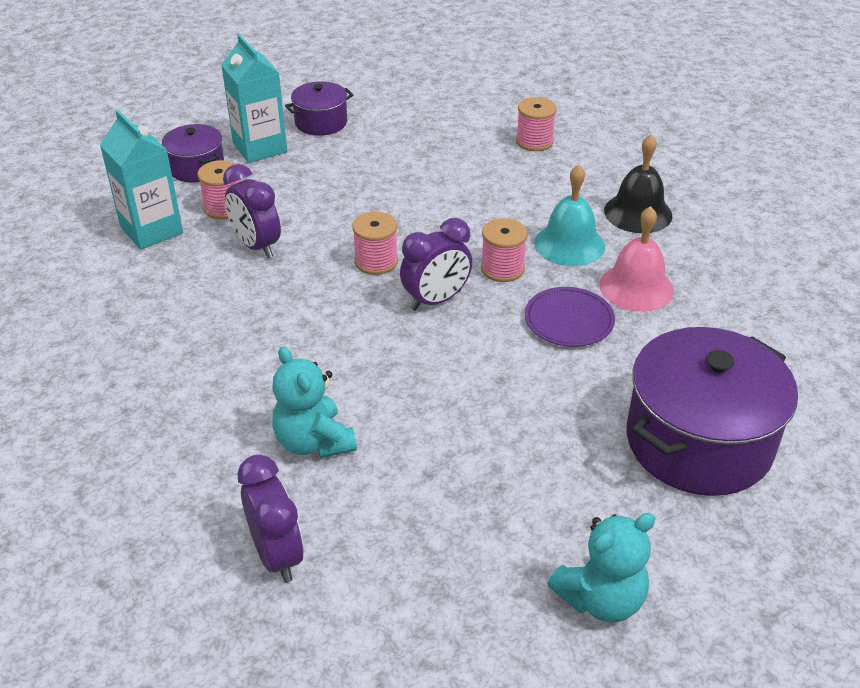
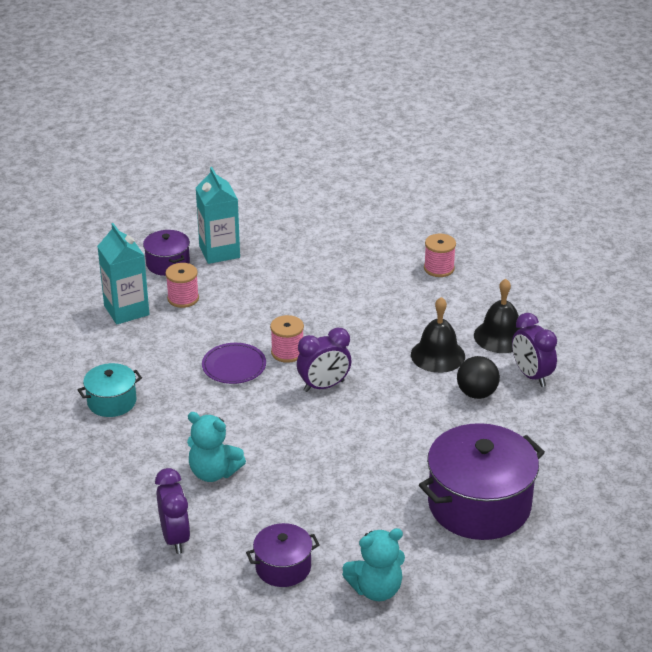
camera: 10 degrees right, 5 degrees down
purple clock [223,164,281,258] -> purple clock moved to [512,313,557,387]
turquoise teddy bear [272,346,357,458] -> turquoise teddy bear turned 45 degrees counterclockwise [187,412,246,482]
purple pot [285,81,353,136] -> purple pot moved to [246,523,320,587]
pink spool [481,218,528,282] -> none
purple plate [525,287,615,347] -> purple plate moved to [202,343,266,384]
turquoise bell [534,164,605,266] -> black bell [411,297,465,373]
pink bell [599,206,674,312] -> black ball [457,356,500,399]
none -> turquoise pot [78,363,142,417]

